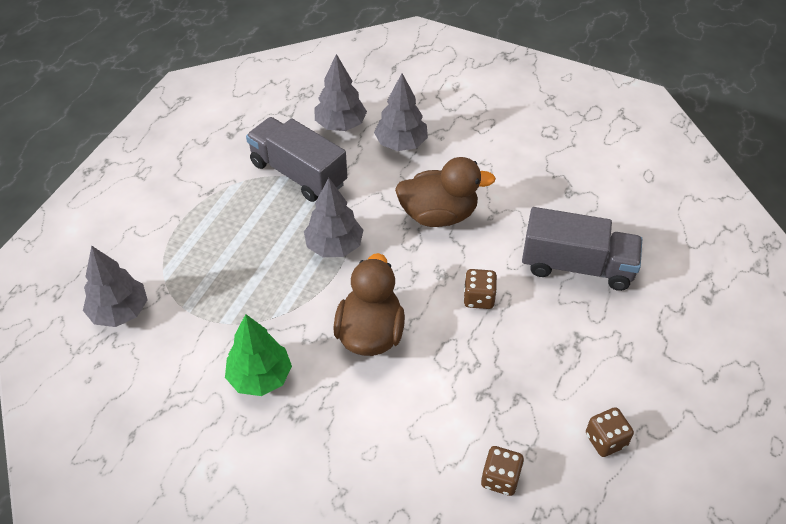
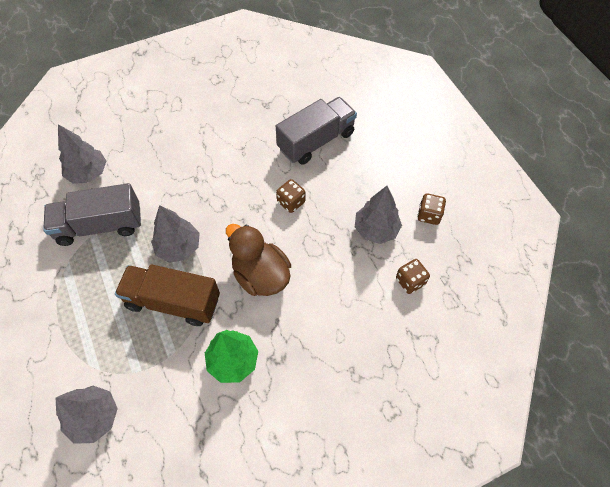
camera: 50 degrees left, 10 degrees up
grey tree [374,73,428,151] -> grey tree moved to [355,186,402,244]
brown duck [395,157,496,227] -> none
none -> brown truck [115,264,220,326]

